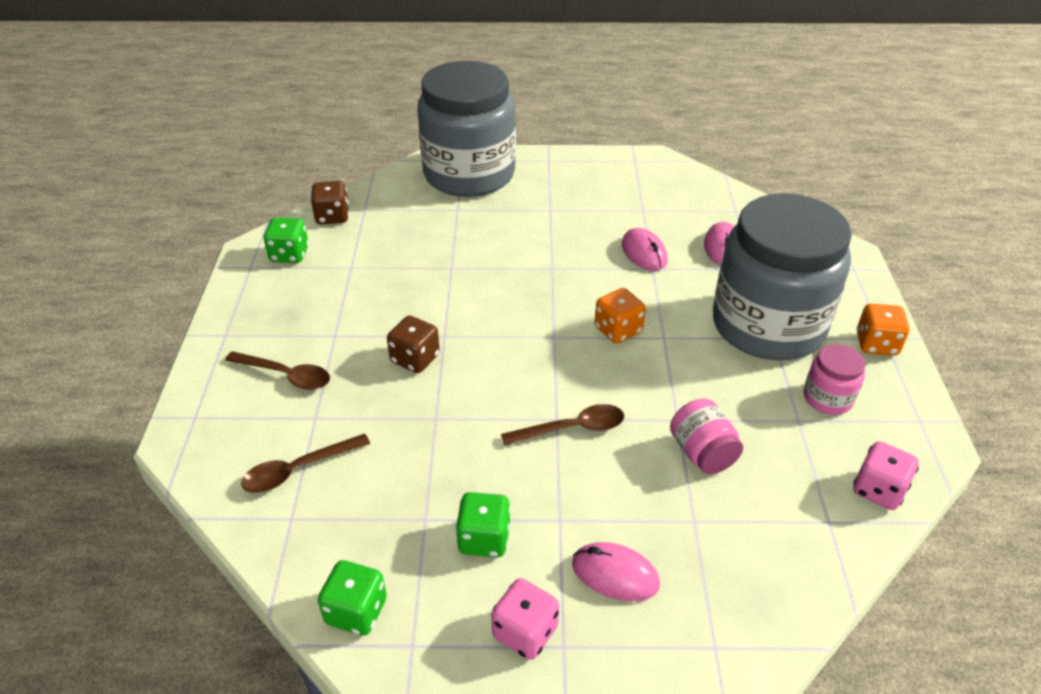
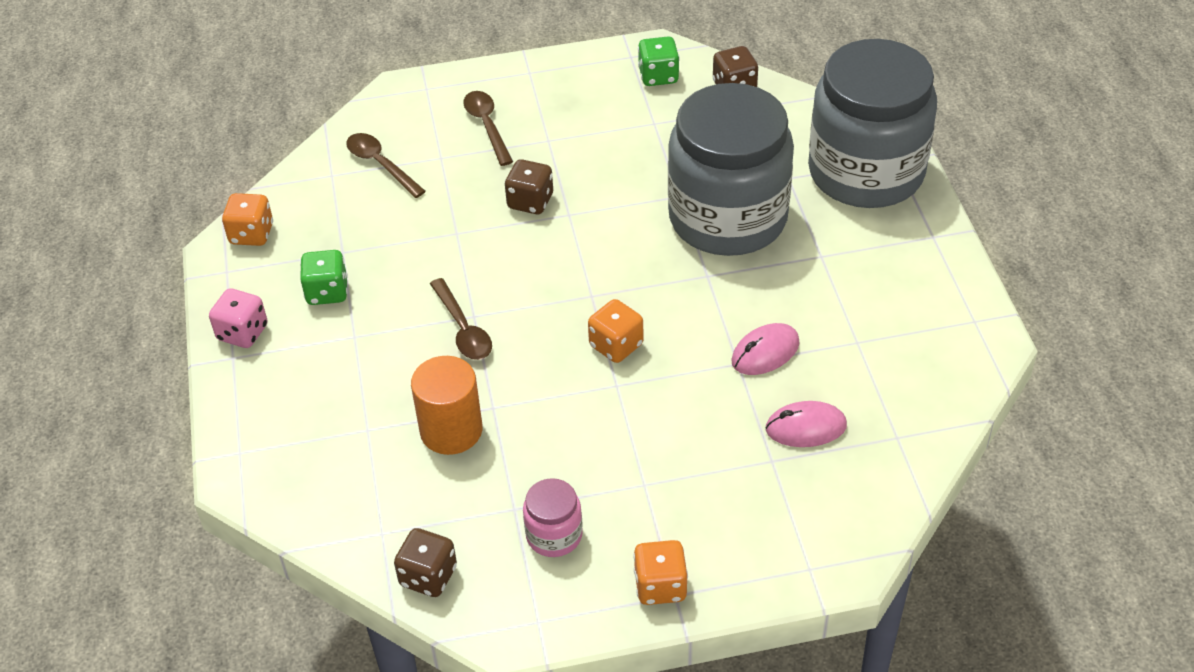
camera: 80 degrees right, 5 degrees up
brown spoon [225,351,330,390] -> brown spoon turned 150 degrees clockwise [463,91,513,166]
green dice [318,560,387,636] -> orange dice [222,193,273,246]
pink mouse [572,542,660,601] -> none
pink jar [670,399,743,474] -> orange cylinder [411,356,482,455]
grey jar [713,193,852,360] -> grey jar moved to [668,83,794,256]
pink dice [853,441,919,510] -> brown dice [394,528,457,597]

